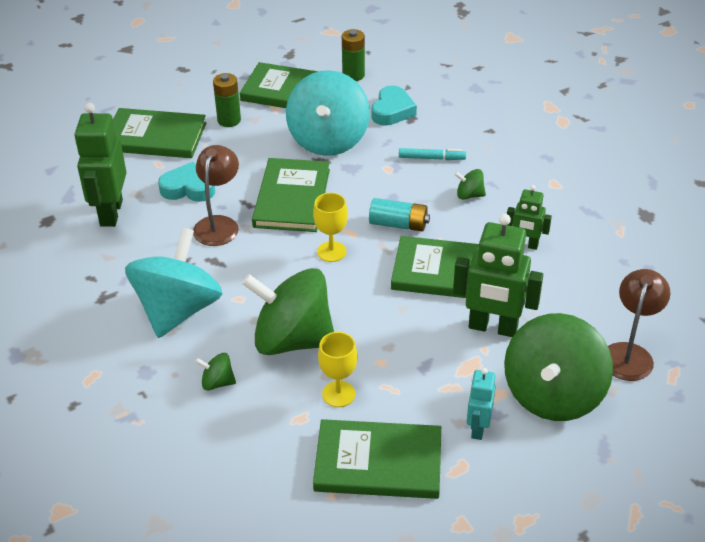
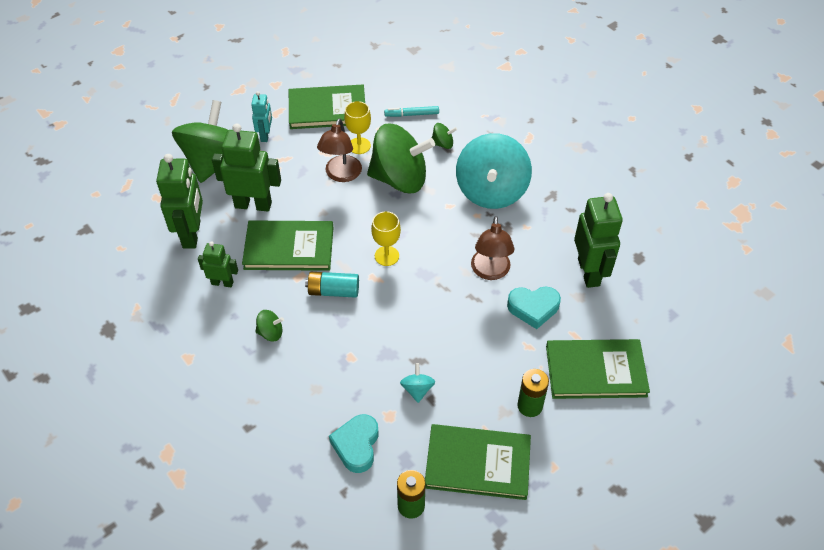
camera: 170 degrees right, 10 degrees up
green book [252,158,330,232] -> none
turquoise spinning top [286,70,370,156] -> turquoise spinning top [400,363,435,403], size x0.40
turquoise marker [399,148,466,160] -> turquoise marker moved to [384,106,439,117]
brown lamp [608,269,670,381] -> brown lamp moved to [317,118,362,182]
none -> green robot [156,154,203,249]

